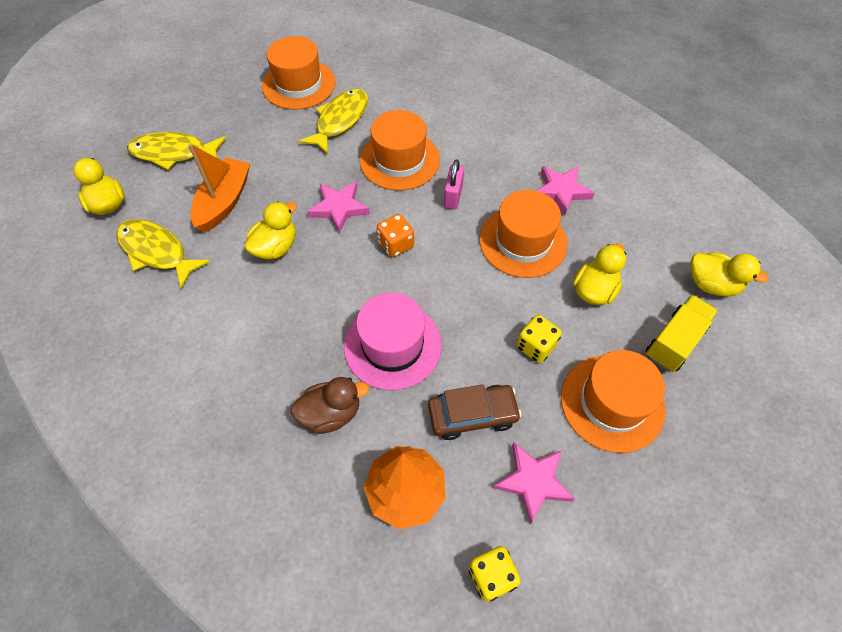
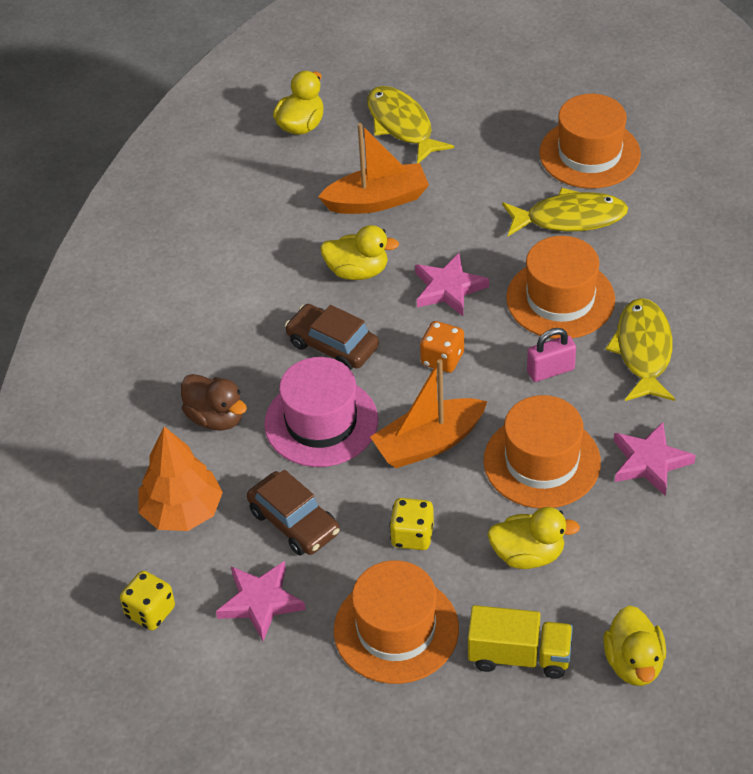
camera: 60 degrees right, 10 degrees down
yellow fish [116,219,210,288] -> yellow fish moved to [605,298,675,401]
none -> brown car [285,304,379,370]
none -> orange boat [370,359,487,468]

